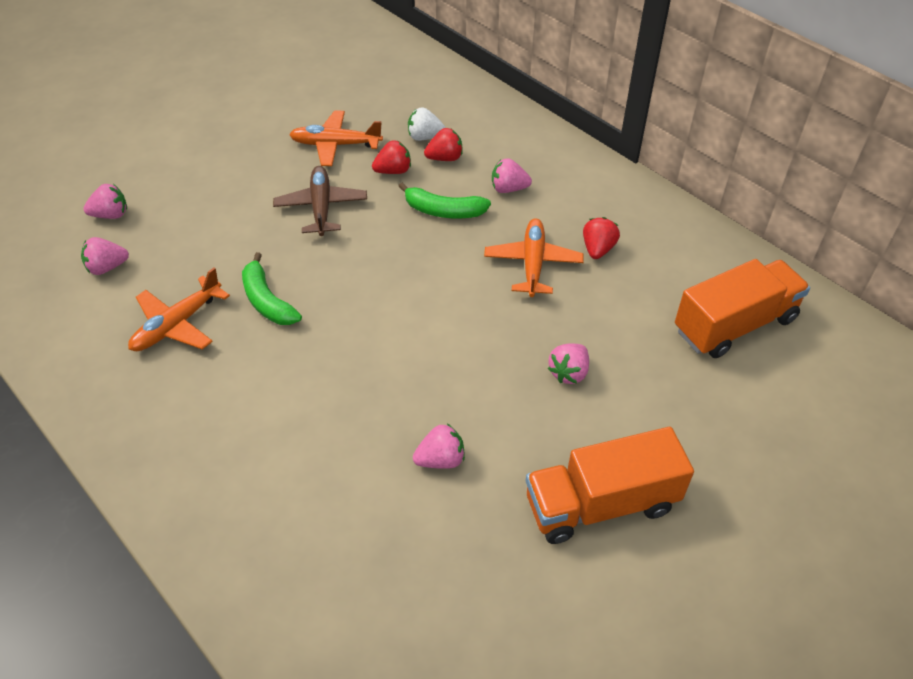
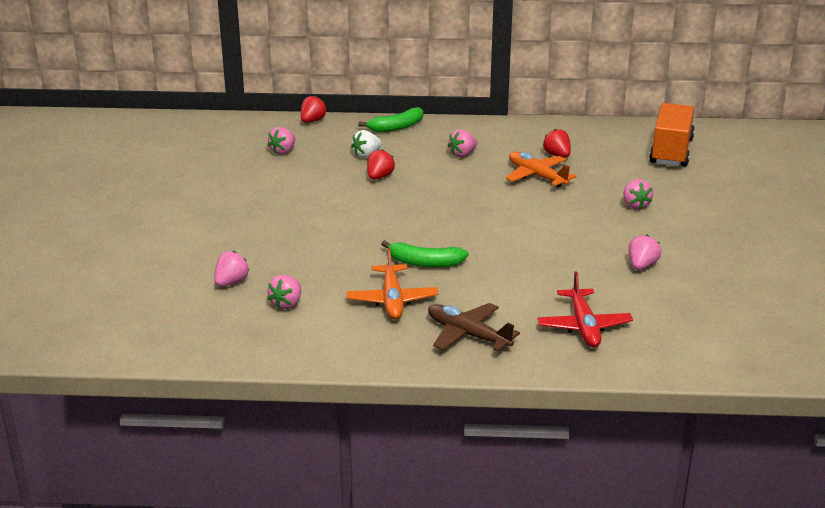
camera: 45 degrees left, 20 degrees down
brown plane [273,166,367,236] -> brown plane moved to [428,303,520,351]
orange plane [289,110,383,166] -> none
green banana [398,183,491,219] -> green banana moved to [358,107,423,132]
red strawberry [424,128,463,161] -> red strawberry moved to [301,95,327,123]
orange truck [526,427,694,544] -> none
none -> pink strawberry [268,127,296,155]
none -> red plane [537,272,633,348]

